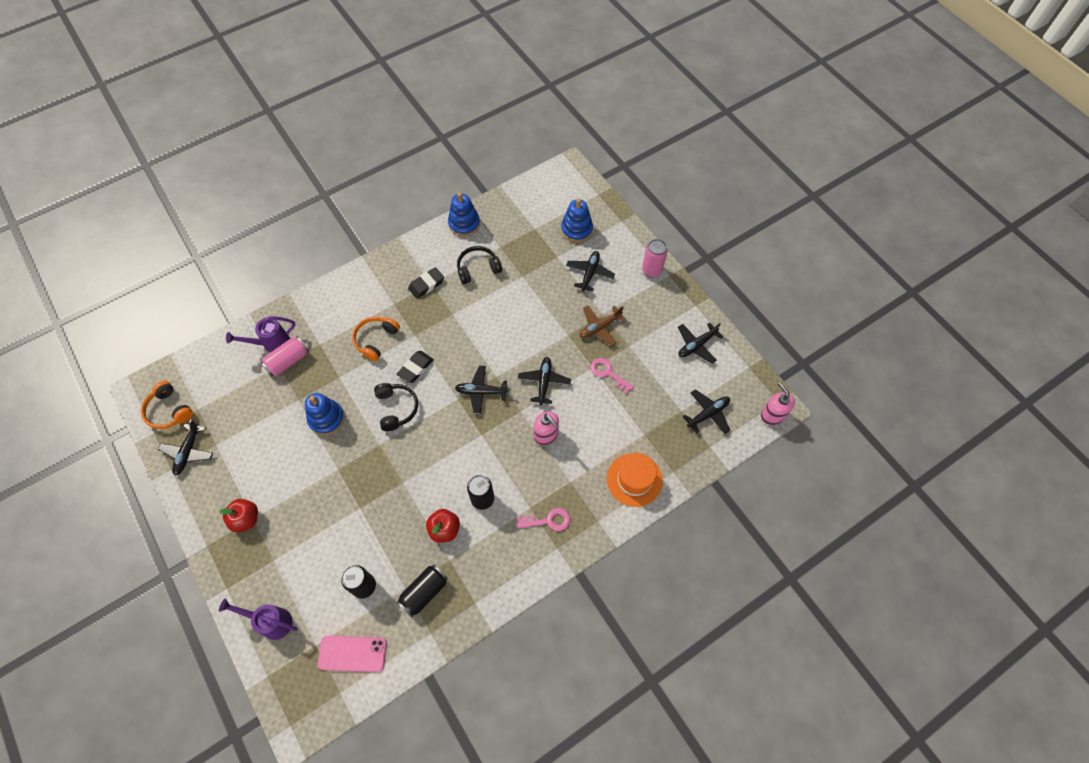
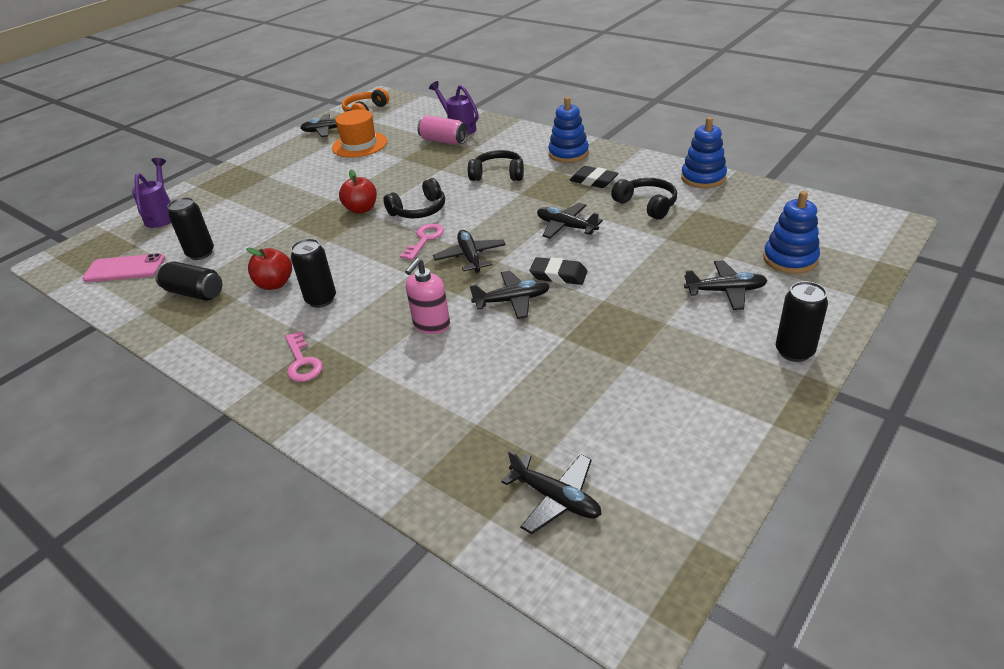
camera: 75 degrees right, 25 degrees down
red apple [219,499,258,532] -> red apple moved to [339,170,377,214]
blue stacking toy [305,393,345,436] -> blue stacking toy moved to [548,97,589,163]
pink phone [318,636,387,672] -> pink phone turned 75 degrees counterclockwise [82,253,165,282]
orange headphones [352,317,400,362] -> black headphones [468,150,524,181]
black eraser [397,351,434,383] -> black eraser moved to [530,257,588,285]
brown plane [580,306,626,346] -> none
pink key [591,358,634,394] -> pink key moved to [400,223,444,260]
orange hat [607,453,663,507] -> orange hat moved to [332,109,387,158]
pink can [642,239,668,277] -> black can [776,281,828,362]
black plane [678,322,723,364] -> black plane moved to [537,203,603,239]
pink soap dispenser [761,382,795,425] -> none

